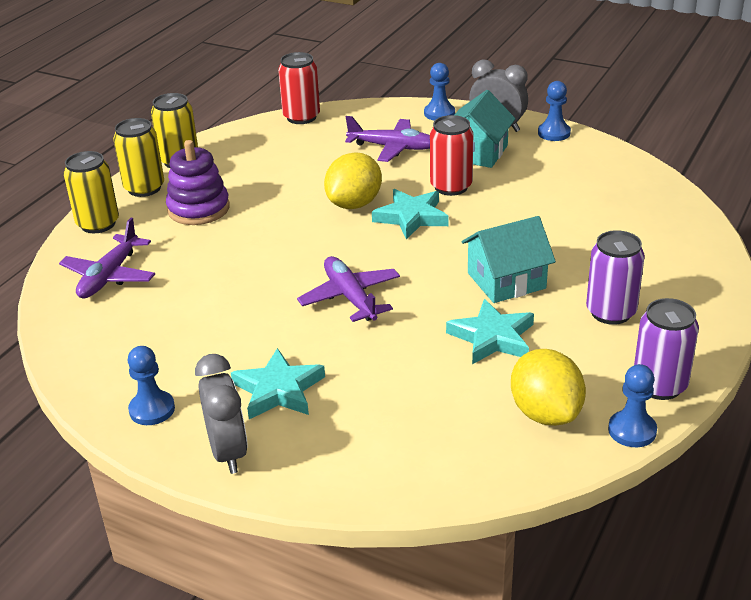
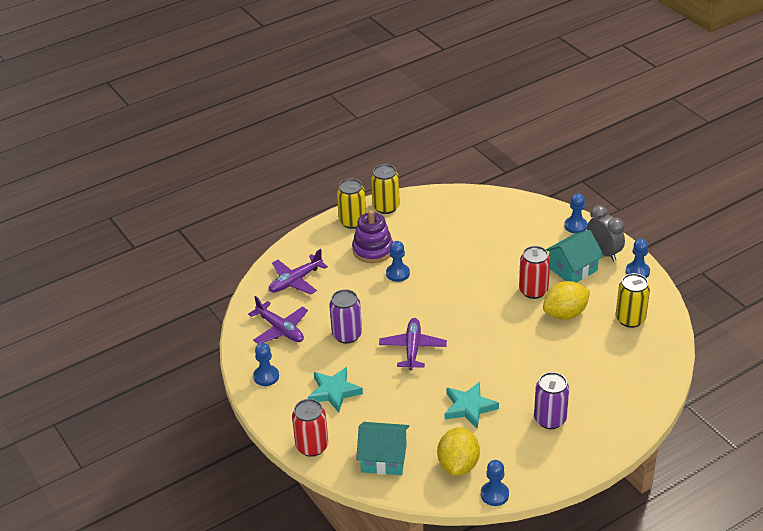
camera: 30 degrees right, 5 degrees up
yellow can [64,151,119,233] -> yellow can moved to [616,273,650,328]
grey clock [195,354,248,474] -> none
red can [278,52,320,124] -> red can moved to [292,399,328,457]
yellow lemon [324,152,382,209] -> yellow lemon moved to [543,281,590,320]
purple plane [345,116,430,162] -> purple plane moved to [248,296,308,344]
turquoise star [372,189,449,239] -> none
turquoise house [462,216,556,303] -> turquoise house moved to [356,422,409,475]
purple can [634,298,699,400] -> purple can moved to [329,289,362,344]
none -> blue pawn [386,241,410,282]

